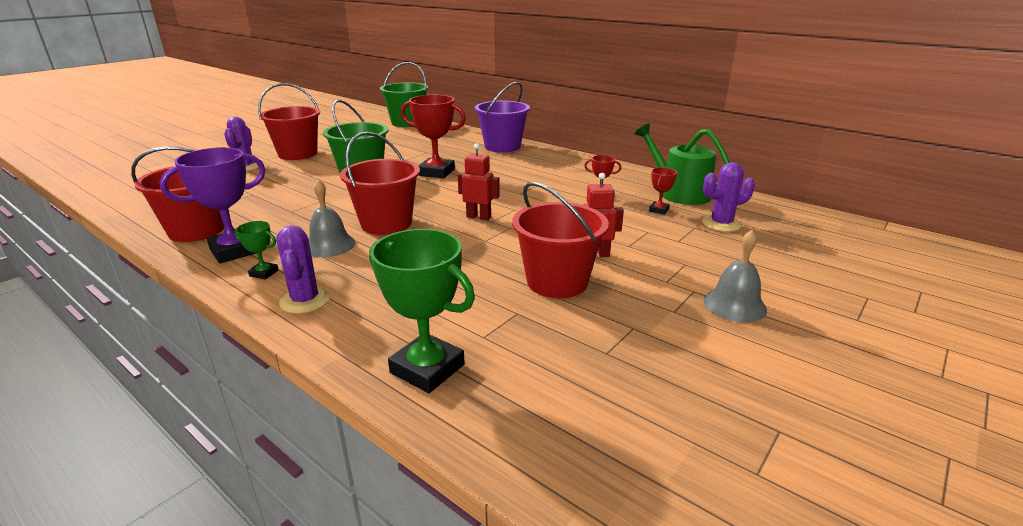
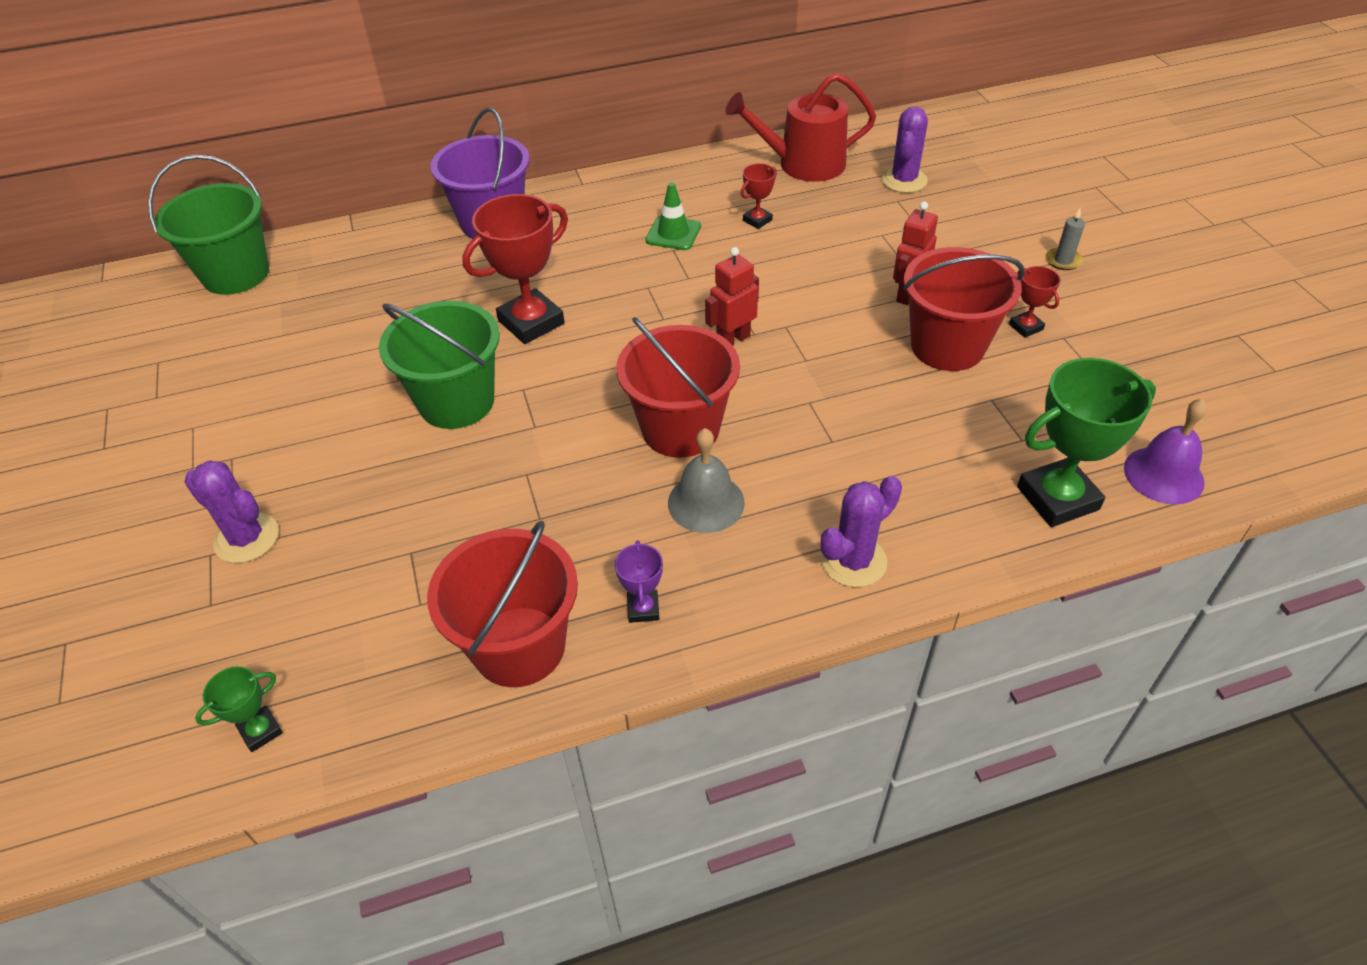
camera: 55 degrees left, 20 degrees up
purple trophy [160,147,266,263] -> purple trophy [615,541,663,623], size x0.48
green trophy [235,221,279,280] -> green trophy moved to [195,666,283,752]
red bucket [258,83,320,160] -> none
purple cactus [276,225,330,314] -> purple cactus turned 60 degrees counterclockwise [820,476,902,587]
green watering can [635,123,730,205] -> red watering can [725,73,876,182]
red trophy [649,167,677,215] -> red trophy moved to [1009,266,1060,338]
grey bell [703,230,767,322] -> grey candle [1046,208,1085,270]
none -> green traffic cone [645,182,701,250]
none -> purple bell [1124,399,1207,504]

